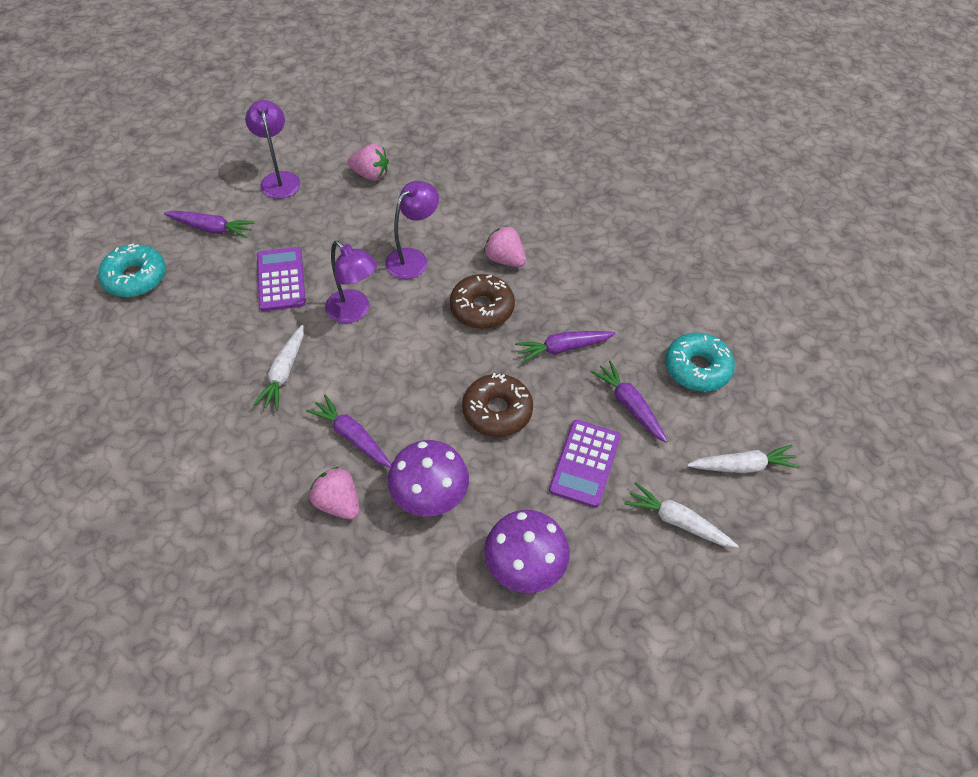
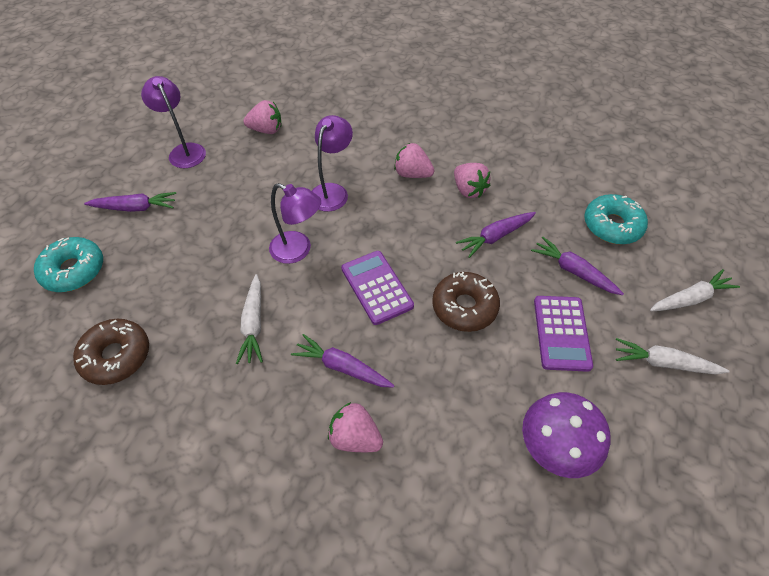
camera: 15 degrees left, 0 degrees up
purple calculator [257,247,306,311] -> purple calculator moved to [341,251,414,325]
purple mushroom [388,440,469,516] -> none
brown donut [450,274,515,329] -> brown donut moved to [73,319,149,385]
none -> pink strawberry [454,163,491,198]

